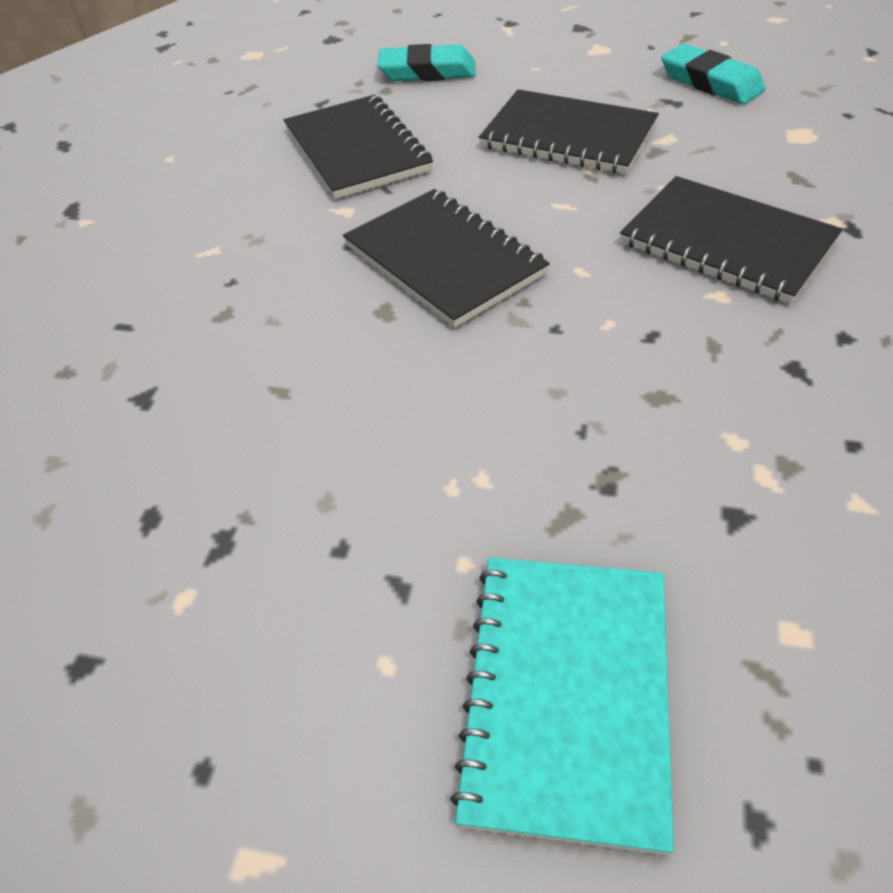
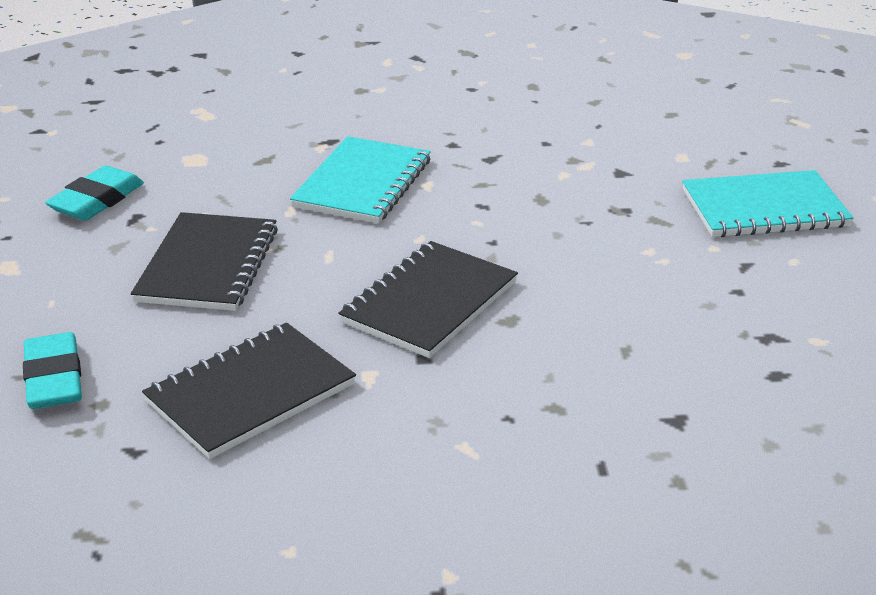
camera: 110 degrees left, 15 degrees down
black notebook [620,176,843,304] -> turquoise notebook [290,136,431,223]

